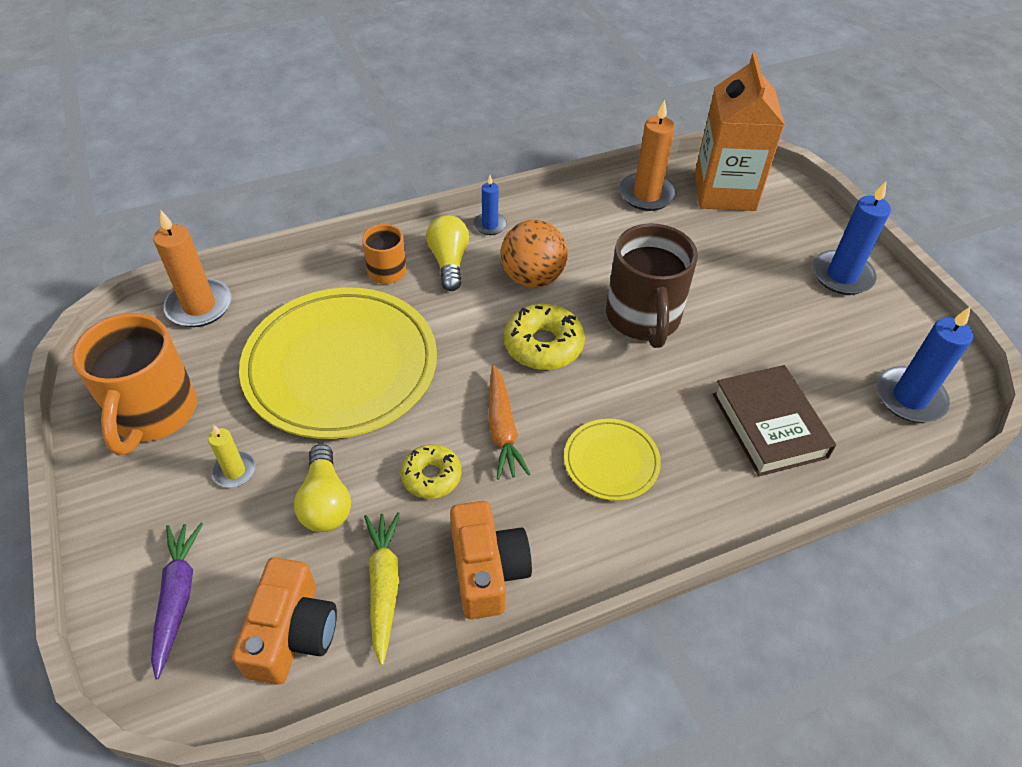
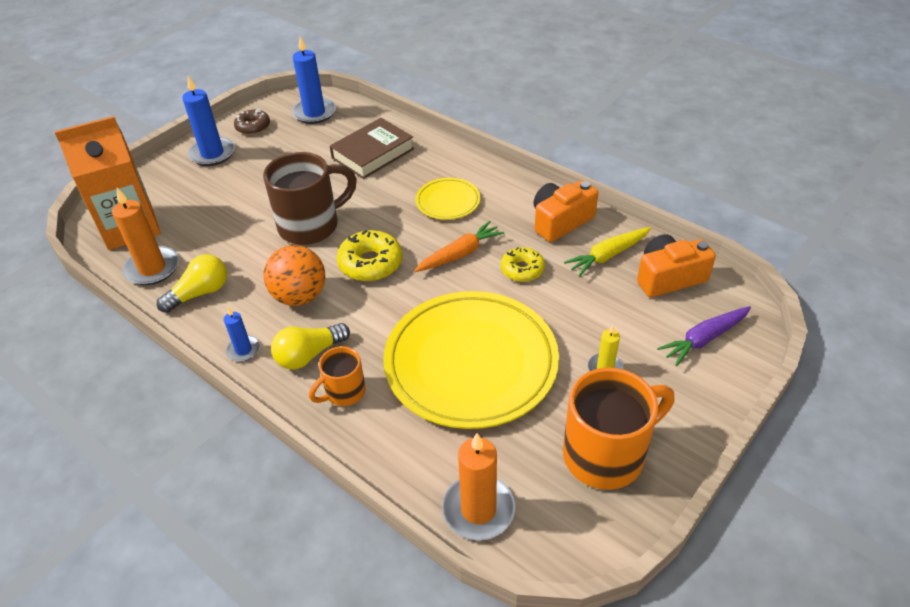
camera: 115 degrees left, 5 degrees down
yellow light bulb [294,444,351,532] -> yellow light bulb moved to [157,254,227,313]
none -> brown donut [234,109,270,135]

